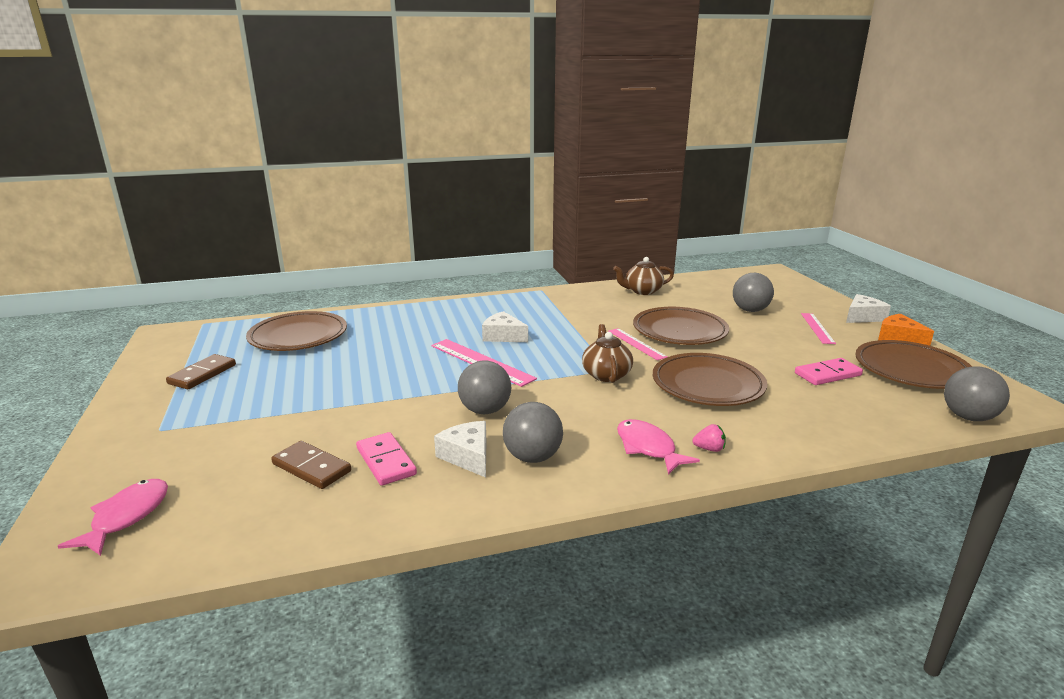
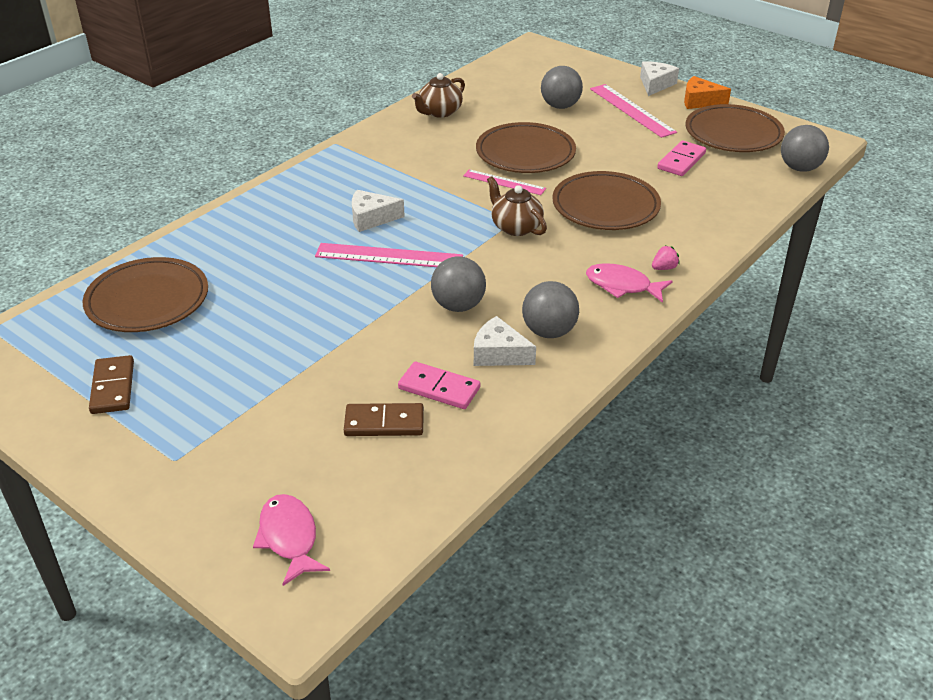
camera: 35 degrees left, 15 degrees up
pink ruler [801,313,836,344] -> pink ruler [590,84,677,138], size x1.56

